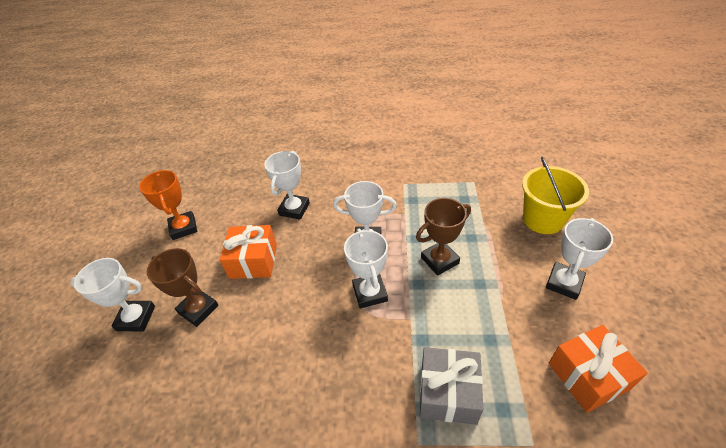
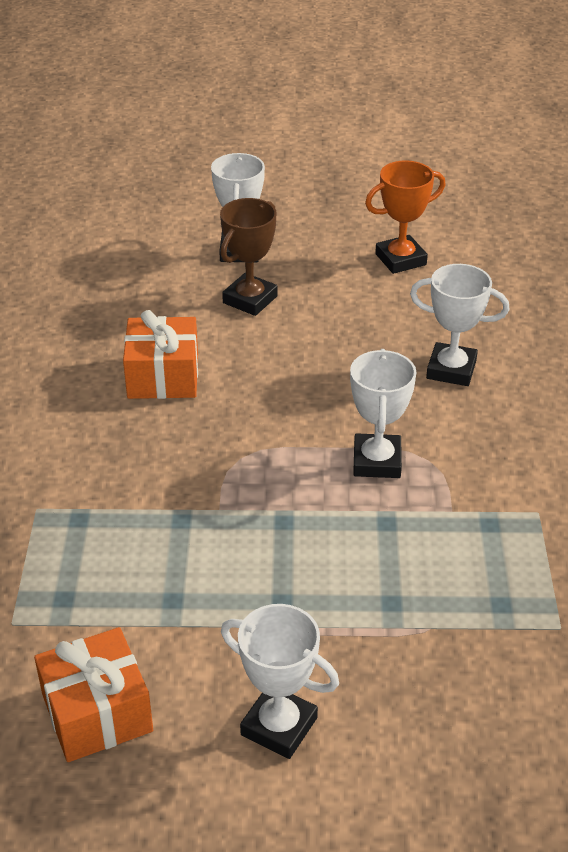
camera: 85 degrees right, 5 degrees down
orange gift [220,225,277,279] -> orange gift moved to [123,310,198,399]
white trophy [344,229,388,308] -> none
brown trophy [416,198,471,276] -> none
grey gift [420,347,483,425] -> none
yellow bucket [522,157,589,234] -> none

